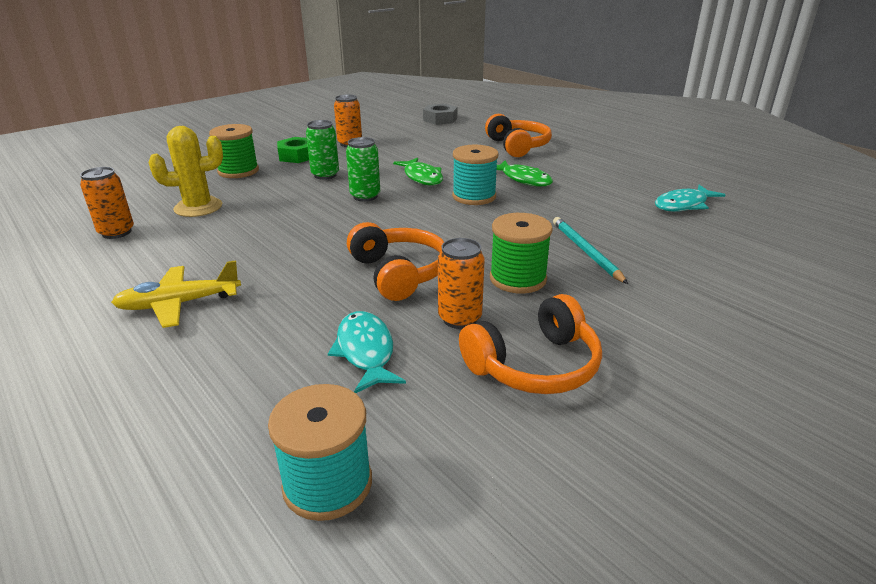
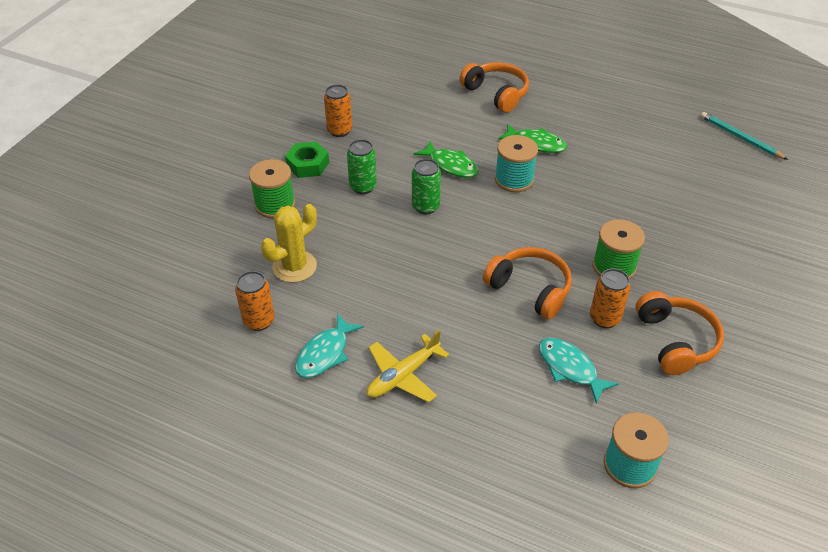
camera: 25 degrees left, 15 degrees up
grey nut [423,104,457,125] -> none
orange headphones [459,294,602,394] -> orange headphones turned 45 degrees counterclockwise [636,291,724,375]
turquoise pencil [553,217,628,284] -> turquoise pencil moved to [700,112,788,160]
turquoise fish [655,185,725,212] -> turquoise fish moved to [295,313,364,378]

